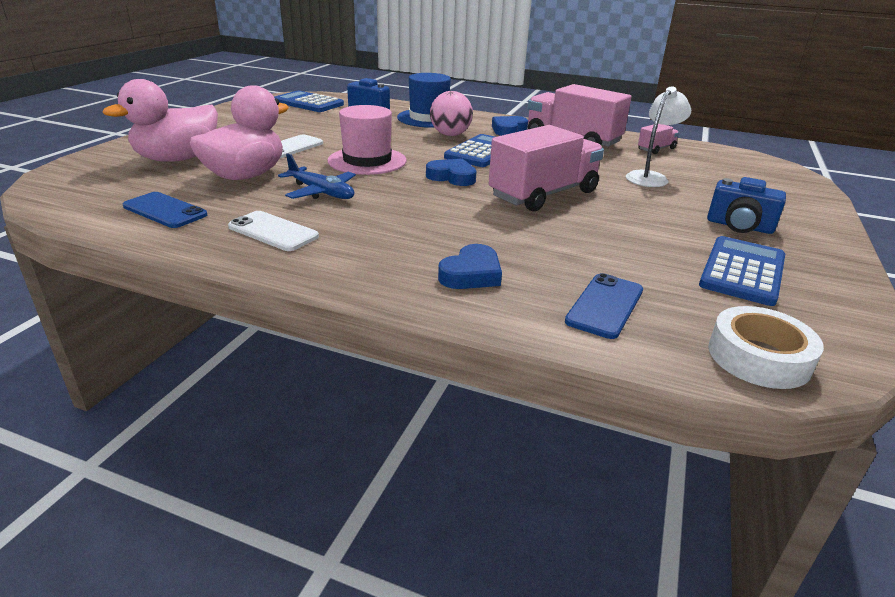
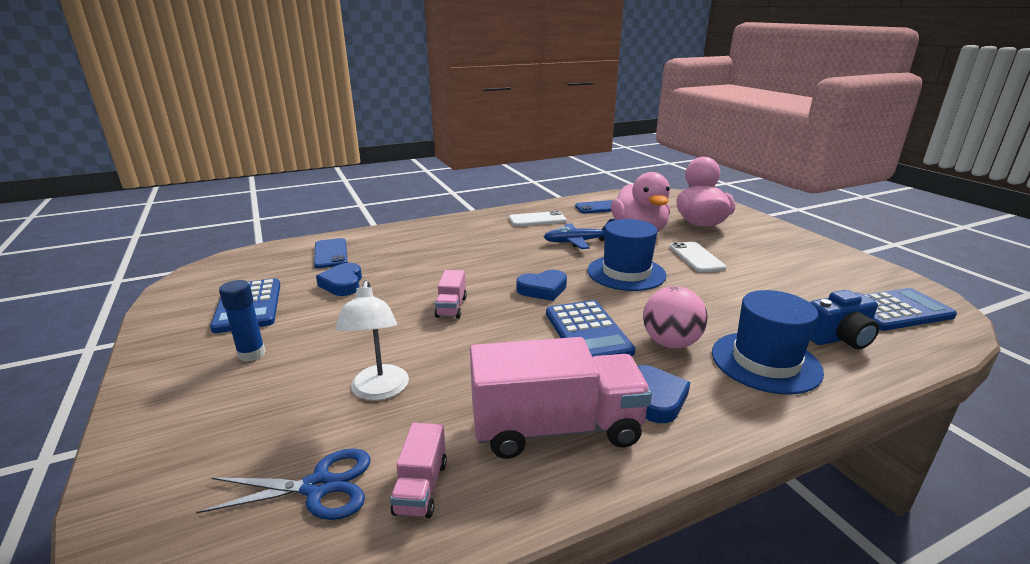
camera: 135 degrees right, 5 degrees down
pink hat [328,105,406,175] -> blue hat [587,219,667,291]
blue heart [438,244,502,289] -> blue heart moved to [316,263,362,296]
pink truck [489,125,604,211] -> pink truck [435,270,467,318], size x0.46
blue camera [707,177,786,234] -> blue glue stick [219,280,266,362]
white tape [708,306,824,389] -> none
none -> blue scissors [196,448,371,520]

